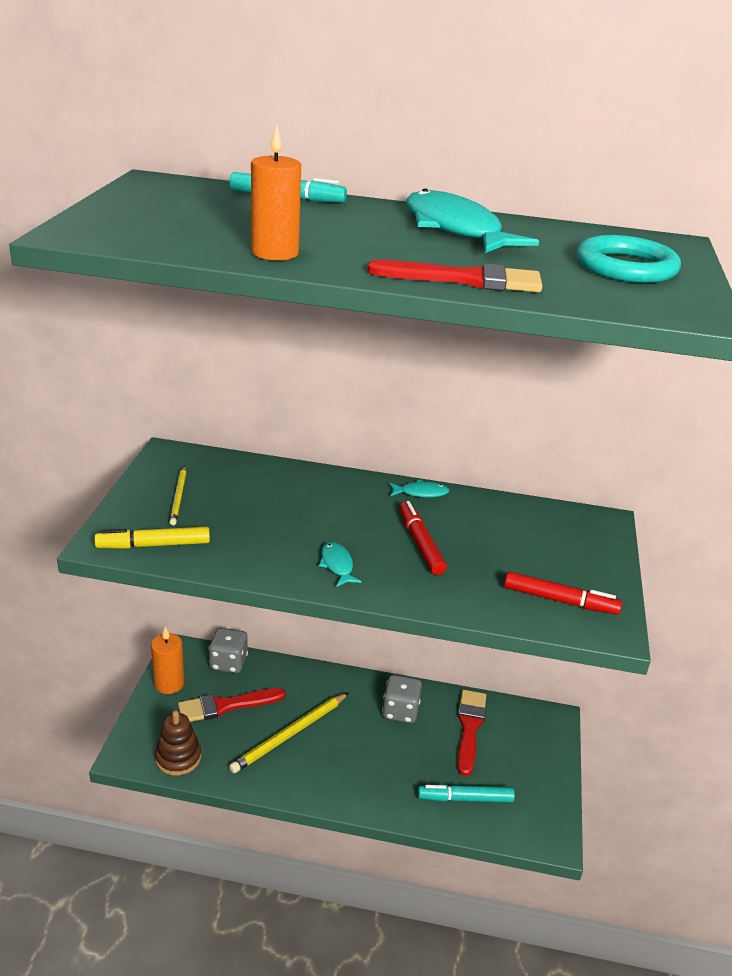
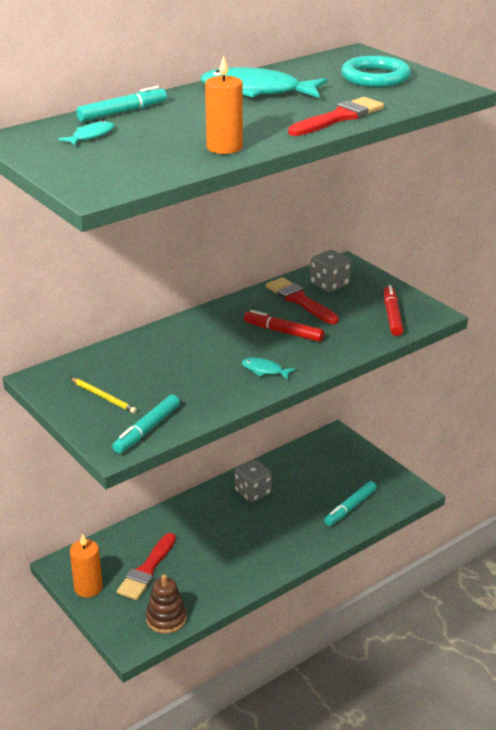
camera: 45 degrees left, 0 degrees up
yellow marker [94,527,210,549] -> turquoise marker [112,395,180,453]
grey dice [209,628,248,673] -> grey dice moved to [310,250,351,292]
yellow pencil [229,693,348,773] -> none
turquoise fish [389,480,449,498] -> turquoise fish moved to [58,120,114,146]
red brush [458,690,486,776] -> red brush moved to [266,277,339,324]
red marker [504,571,622,615] -> red marker turned 60 degrees counterclockwise [384,285,404,336]

